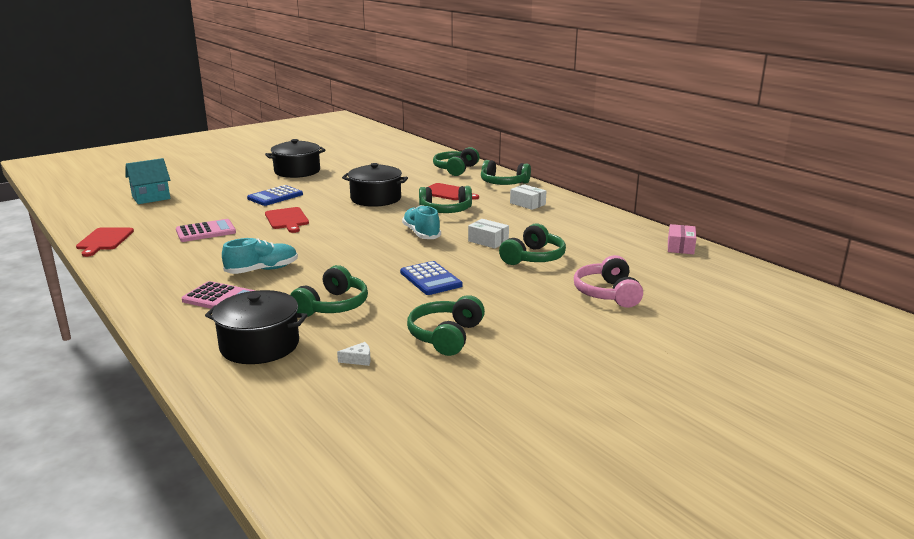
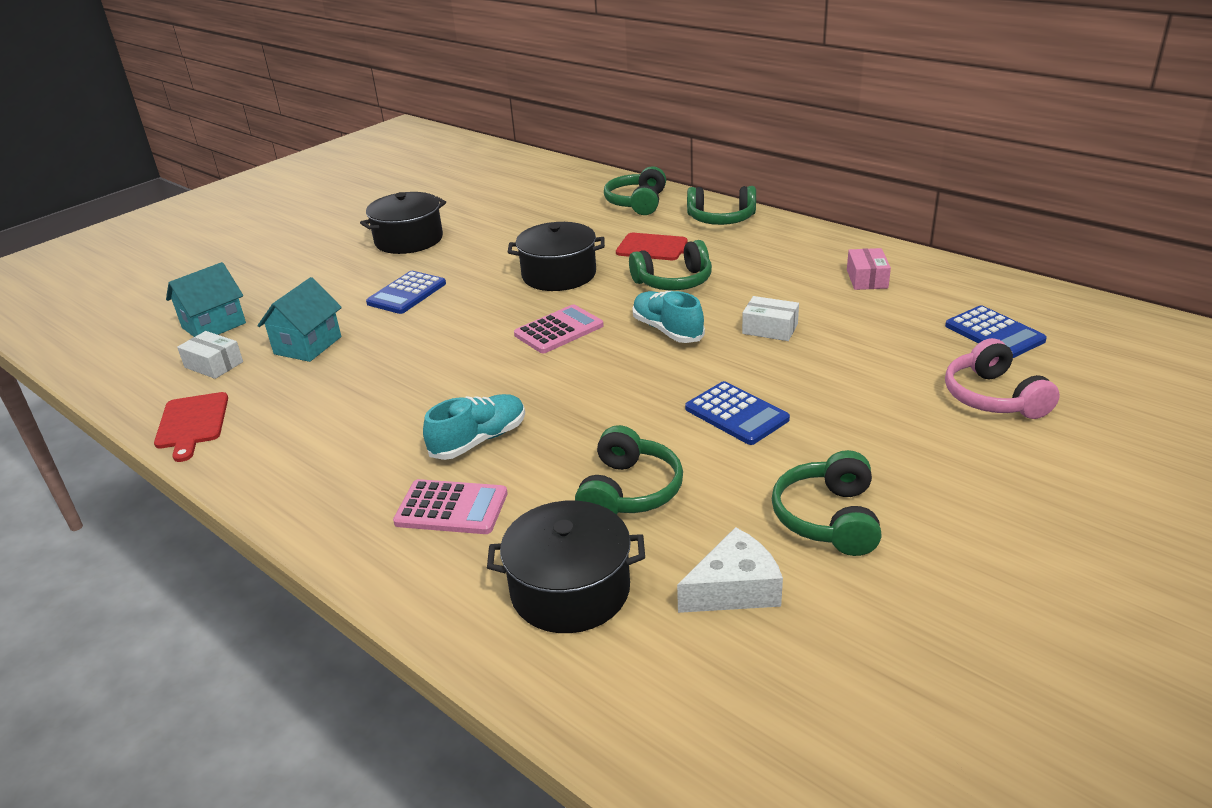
camera: 10 degrees left, 10 degrees up
pink calculator [176,219,236,242] -> pink calculator moved to [514,305,604,353]
red cutting board [265,207,309,233] -> none
white cheese [337,342,371,366] -> white cheese [677,527,783,613], size x2.08
green headphones [499,223,566,265] -> none
white box [510,184,546,210] -> white box moved to [177,331,243,379]
pink box [668,224,696,254] -> pink box moved to [847,248,891,290]
none -> turquoise house [258,277,342,362]
none -> blue calculator [945,305,1047,358]

